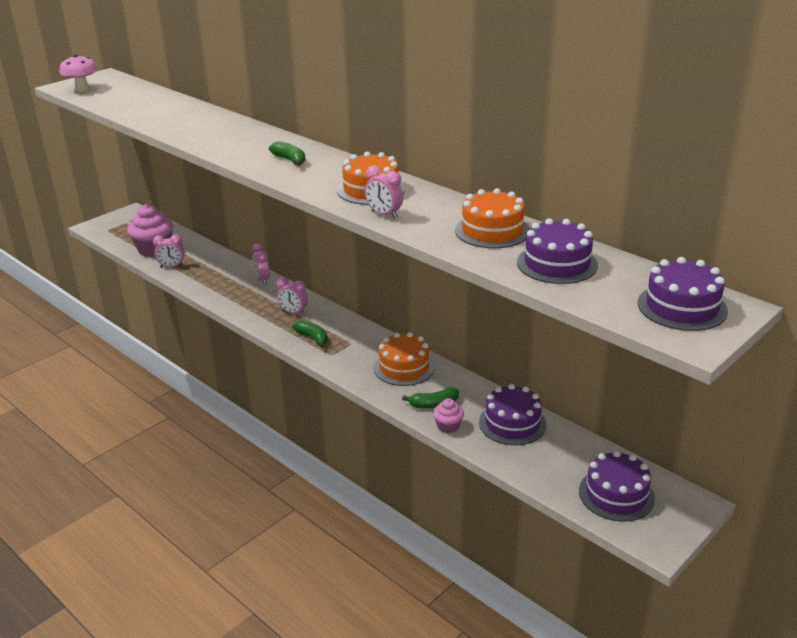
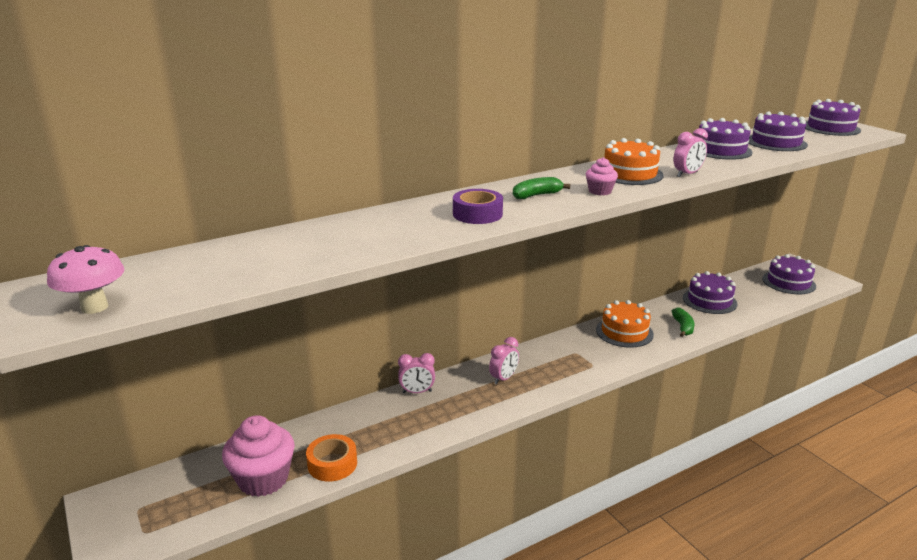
camera: 75 degrees left, 5 degrees down
pink clock [153,235,185,268] -> orange tape [306,434,357,482]
green banana [292,320,328,348] -> none
pink cupcake [433,398,464,433] -> pink cupcake moved to [586,157,618,195]
orange cake [455,188,530,248] -> purple cake [699,118,753,160]
none -> purple tape [453,189,503,224]

